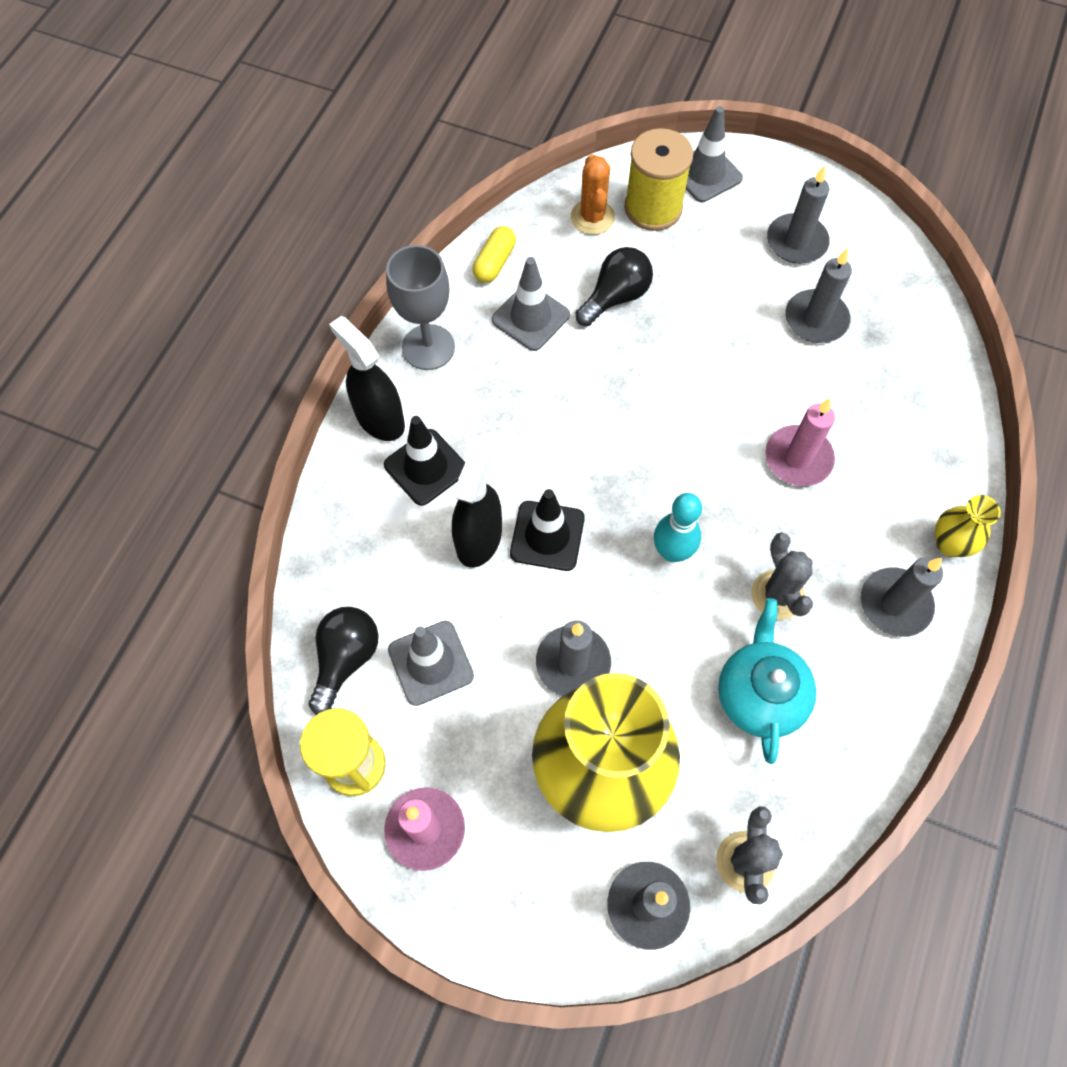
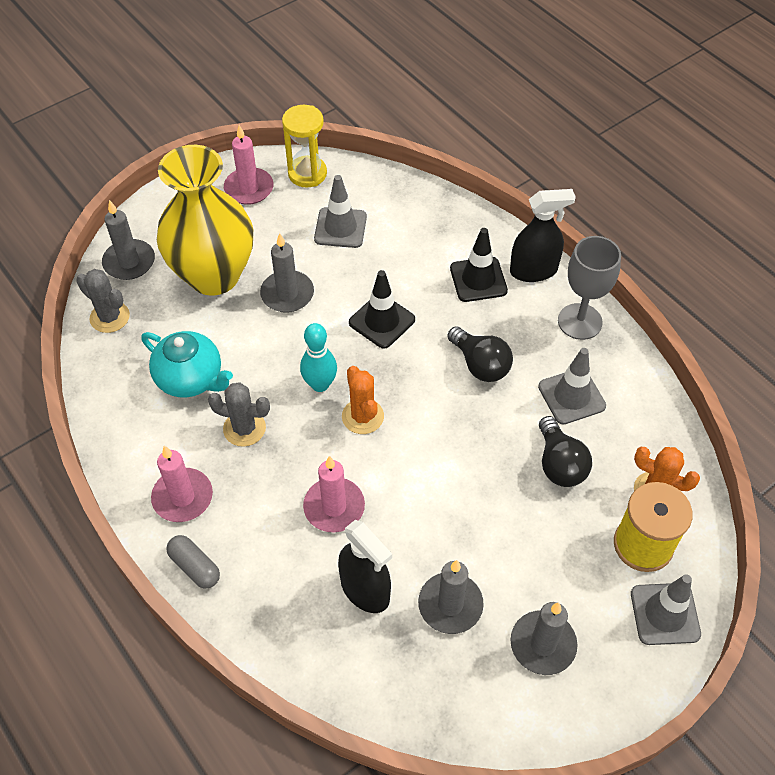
camera: 120 degrees right, 10 degrees down
black light bulb [309,607,379,715] -> black light bulb moved to [447,326,513,382]
black spray bottle [452,440,502,568] -> black spray bottle moved to [338,520,392,613]
yellow capsule [473,226,516,283] -> none
grey candle [861,558,943,637] -> pink candle [151,446,213,522]
yellow vase [935,495,1001,557] -> grey capsule [167,535,220,589]
none -> orange cactus [342,366,384,434]

